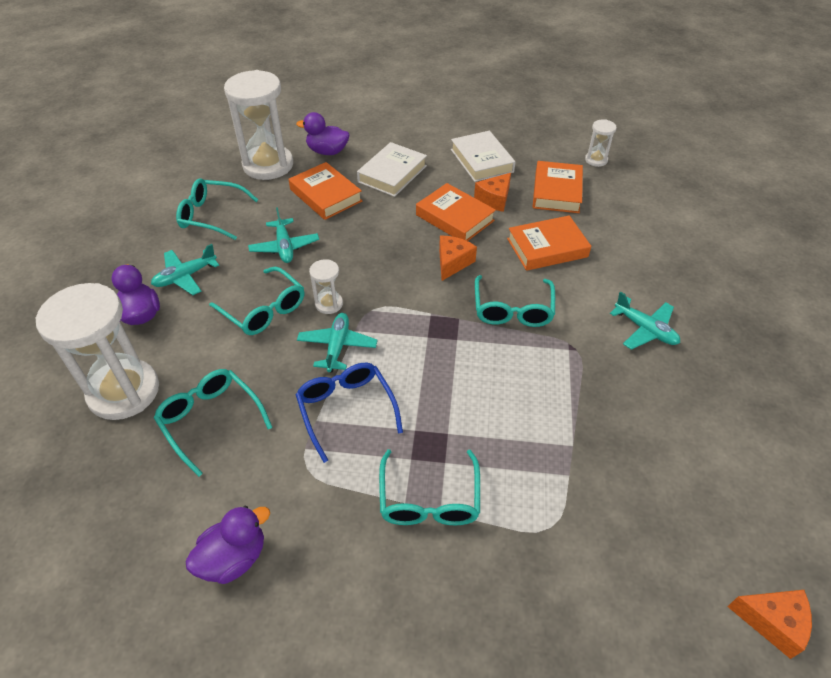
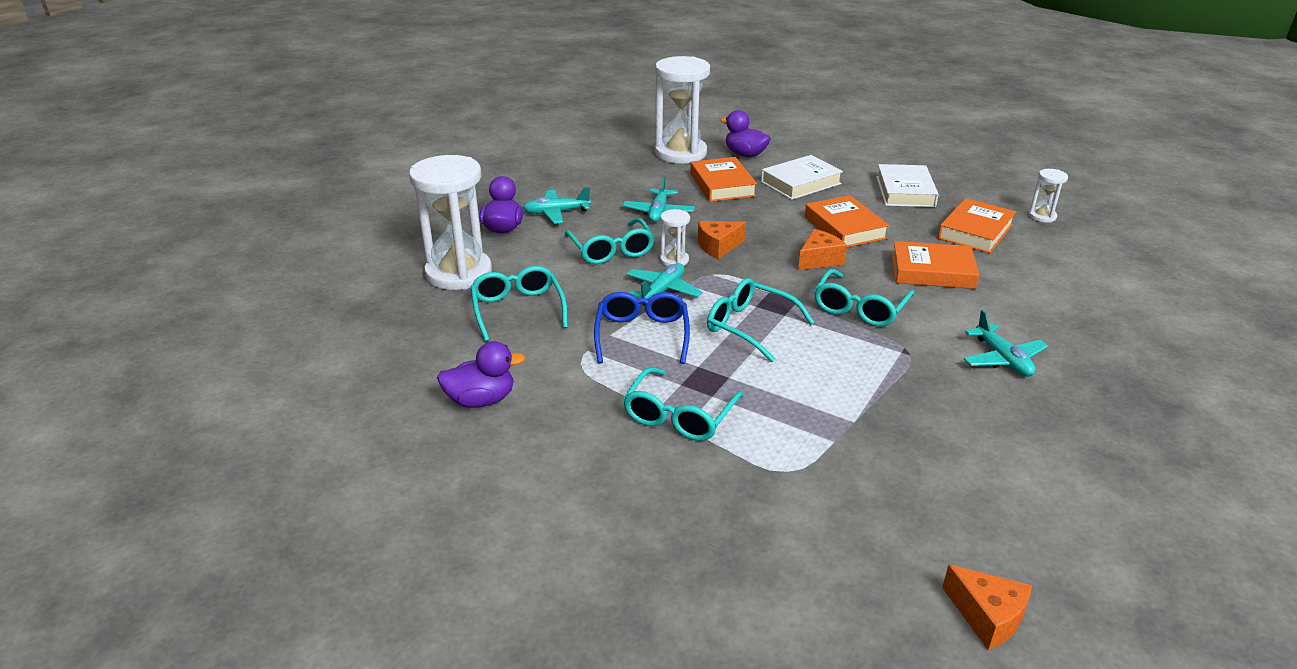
camera: 25 degrees right, 15 degrees down
turquoise glasses [176,178,258,240] -> turquoise glasses moved to [707,278,814,362]
orange cheese [474,173,511,212] -> orange cheese moved to [698,221,746,259]

